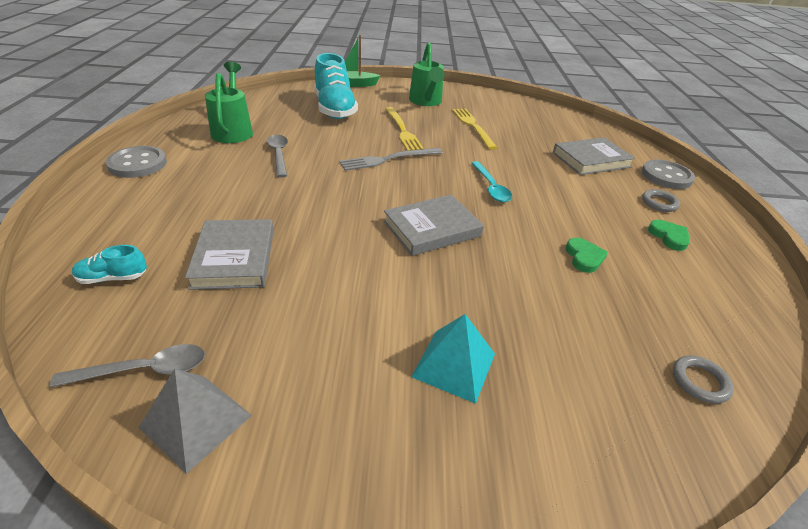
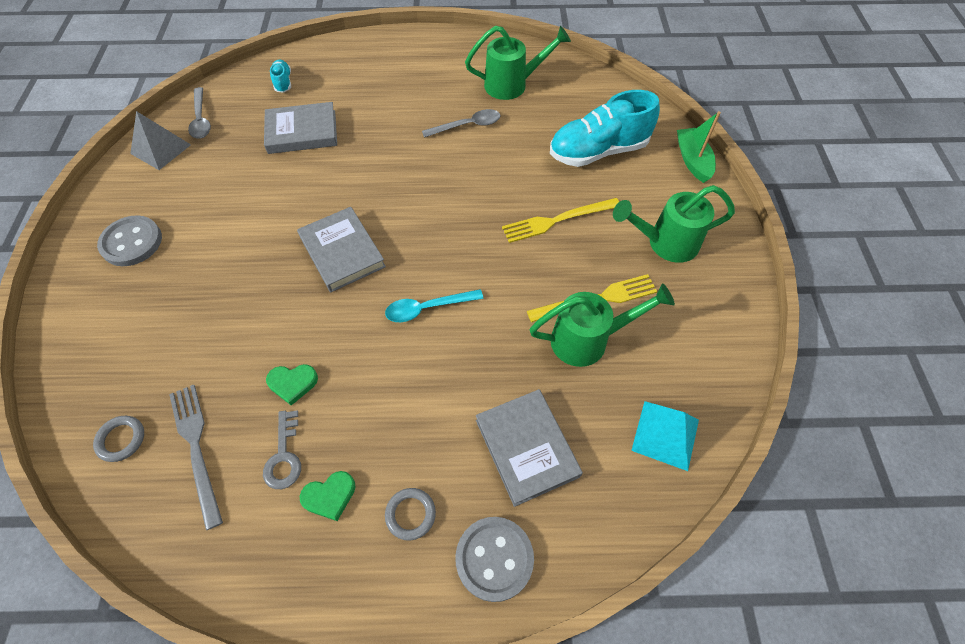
camera: 90 degrees right, 20 degrees up
grey button [106,146,167,178] -> grey button moved to [97,215,162,266]
grey fork [339,148,443,171] -> grey fork moved to [169,385,223,530]
turquoise pyramid [411,314,495,404] -> turquoise pyramid moved to [631,401,699,471]
none -> grey key [263,410,301,489]
none -> green watering can [529,283,675,367]

